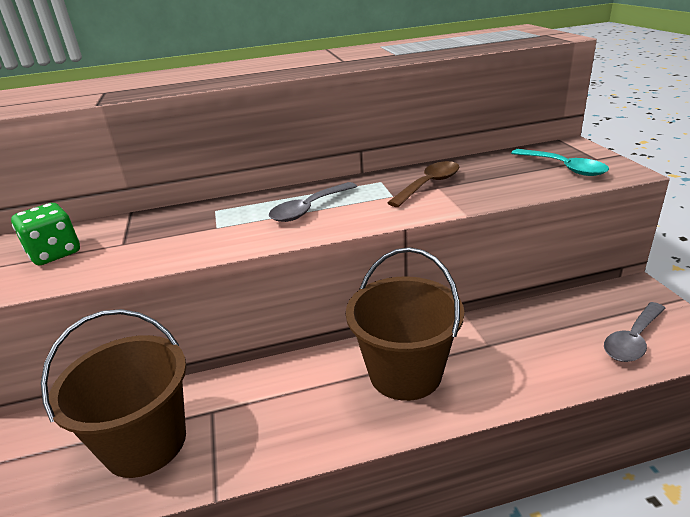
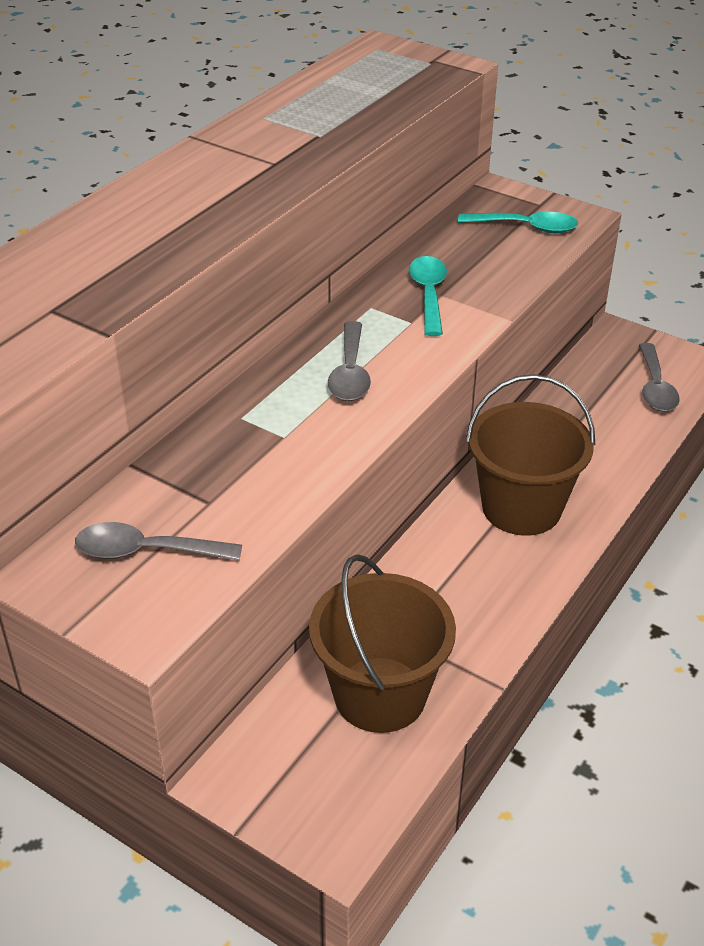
camera: 45 degrees left, 10 degrees up
green dice [11,203,80,265] -> grey spoon [75,522,242,561]
brown spoon [387,161,460,207] -> turquoise spoon [409,256,447,336]

